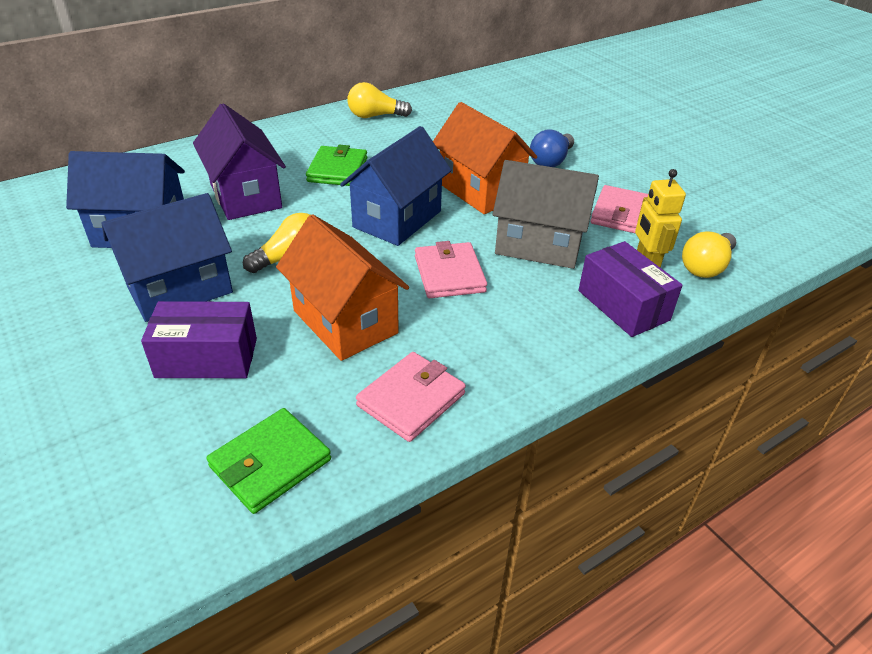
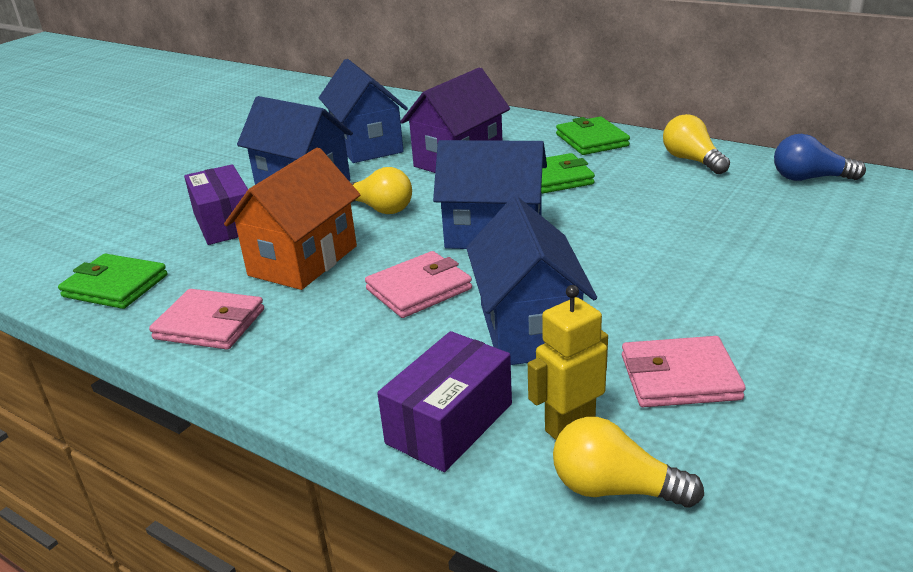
camera: 70 degrees right, 10 degrees down
orange house [433,102,537,214] -> none
grey house [493,160,599,269] -> blue house [466,196,597,365]
blue light bulb [530,129,574,167] -> blue light bulb moved to [774,134,866,181]
none -> green wallet [556,117,630,155]

